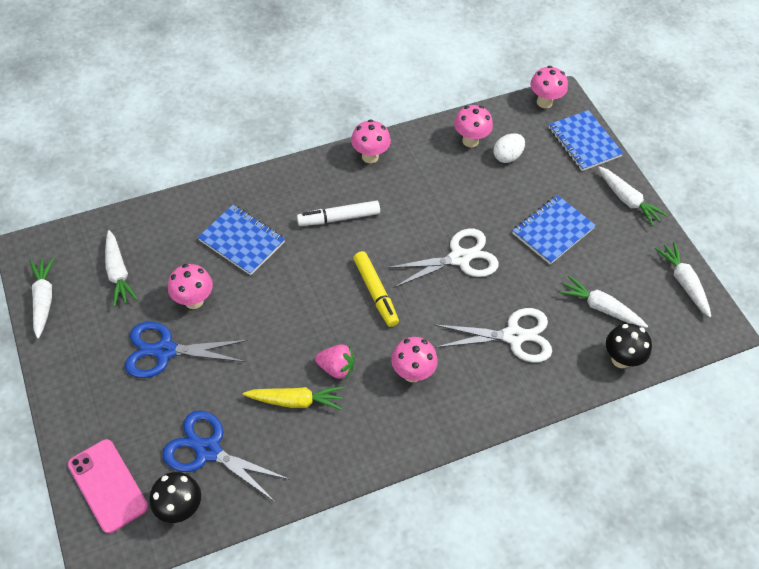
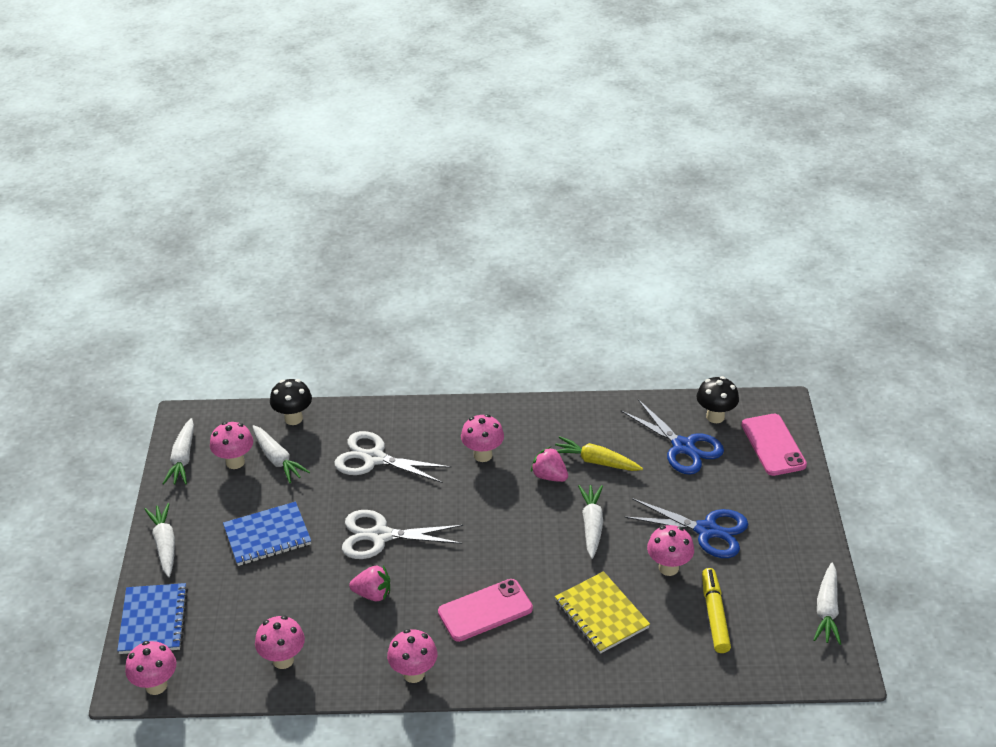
camera: 155 degrees left, 15 degrees down
white carrot [105,230,138,307] -> white carrot moved to [578,485,603,559]
blue notebook [198,205,285,275] -> yellow notebook [555,571,650,654]
white marker [297,200,380,226] -> pink phone [438,579,533,642]
yellow marker [353,251,399,327] -> yellow marker moved to [702,568,731,653]
white egg [493,133,525,163] -> none
none -> pink mushroom [210,422,253,469]
none -> pink strawberry [349,566,390,601]

